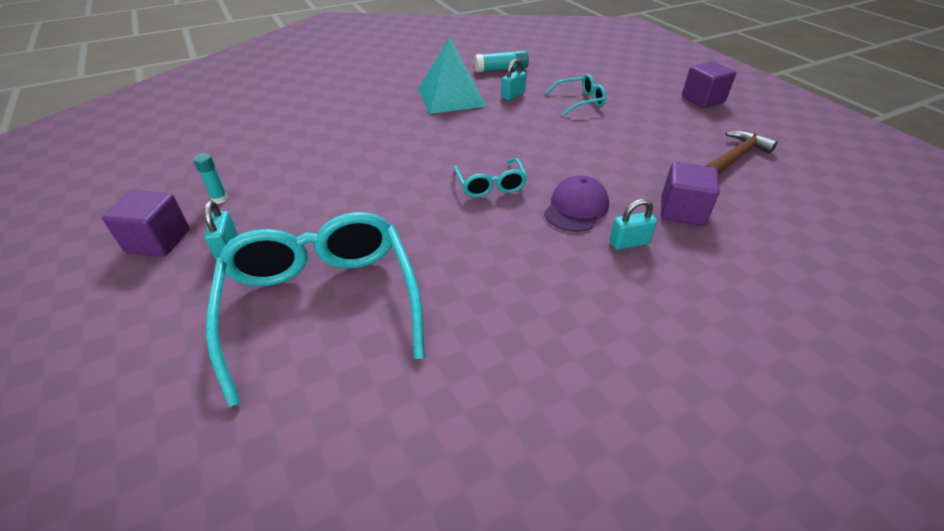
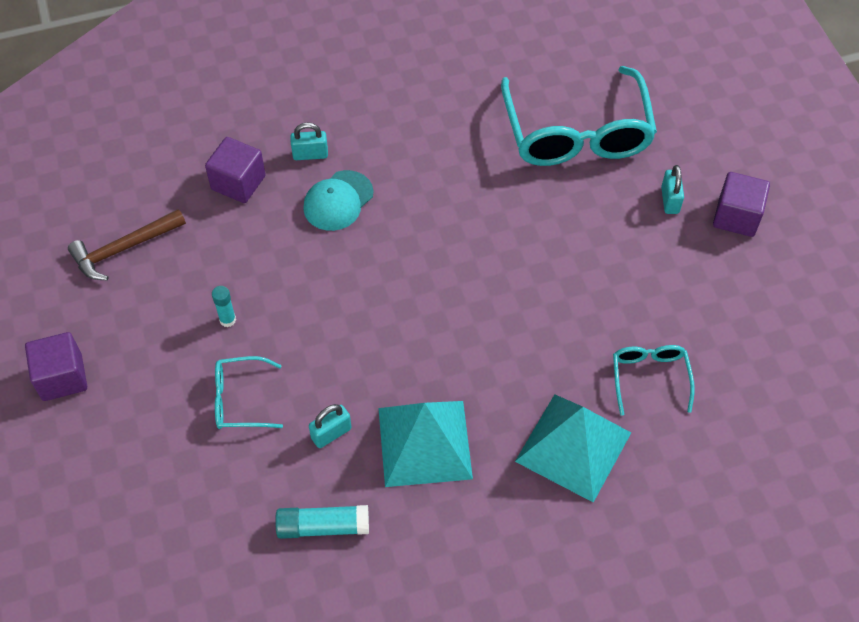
camera: 170 degrees left, 15 degrees up
turquoise glue stick [193,153,228,204] -> turquoise glue stick moved to [212,286,236,327]
turquoise glasses [453,158,527,197] -> turquoise glasses moved to [613,345,695,416]
purple cap [544,175,609,232] -> turquoise cap [303,170,374,231]
none -> turquoise pyramid [515,394,631,503]

